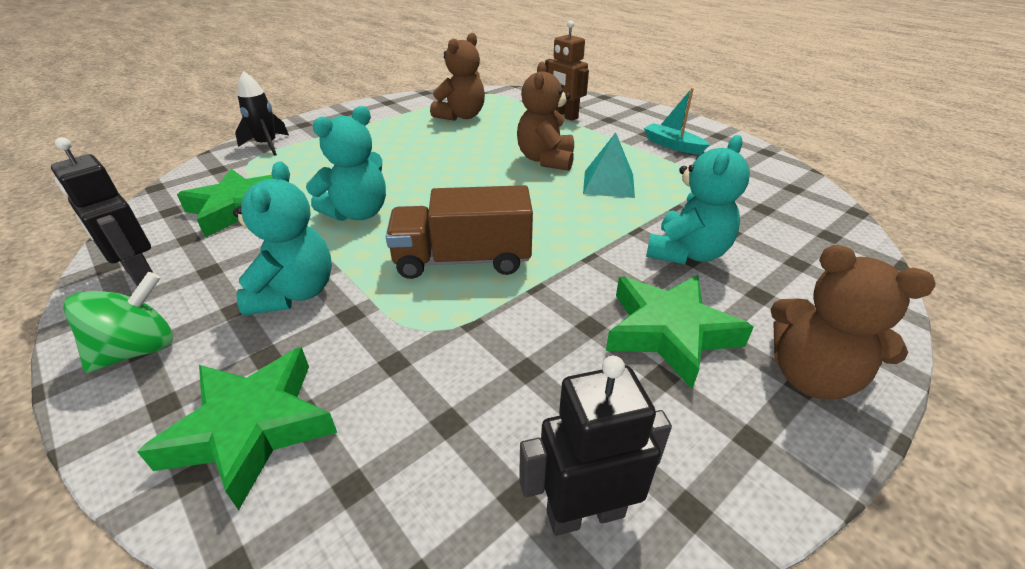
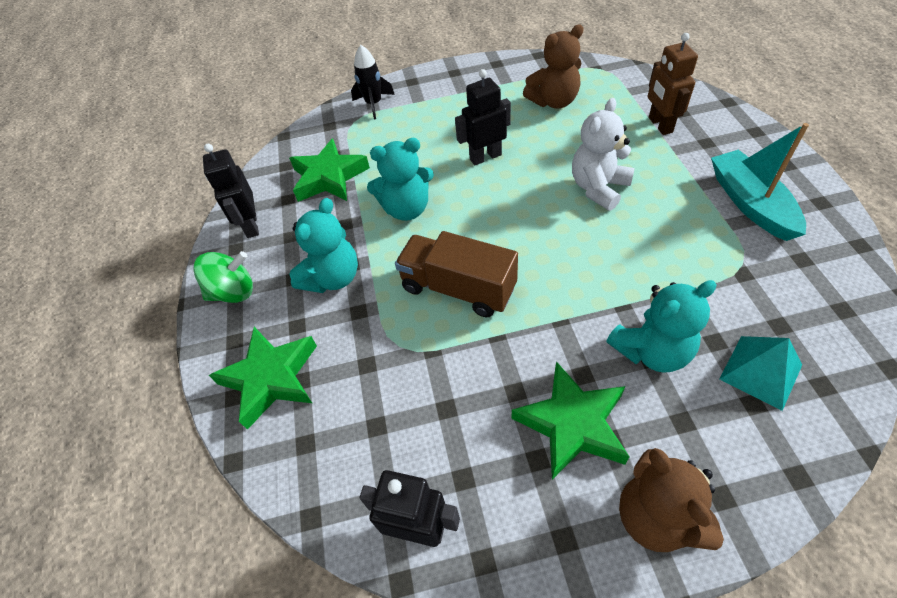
camera: 35 degrees right, 15 degrees up
brown teddy bear [517,62,574,171] -> white teddy bear [572,98,635,211]
turquoise pyramid [583,132,635,198] -> turquoise pyramid moved to [720,336,802,411]
turquoise boat [644,88,710,155] -> turquoise boat [711,123,809,241], size x1.59
none -> black robot [455,69,511,165]

